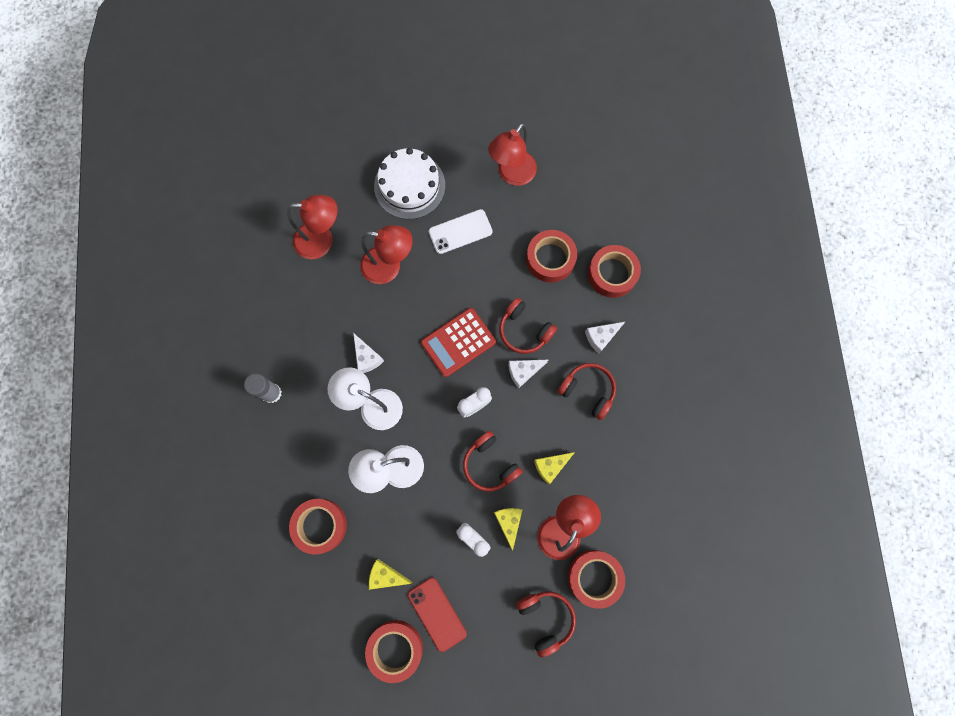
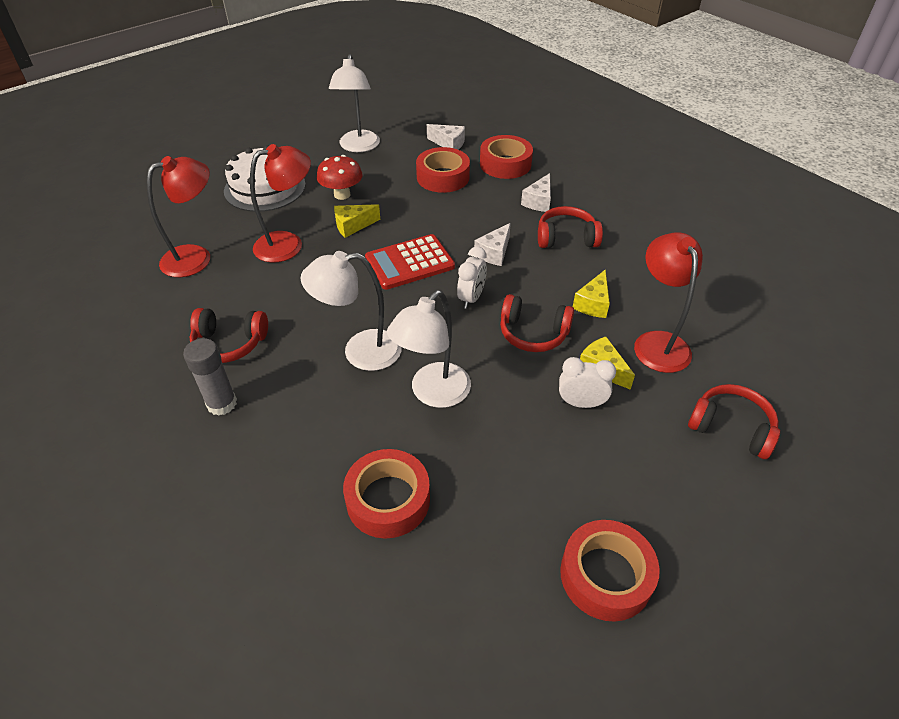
camera: 35 degrees left, 30 degrees down
white cheese [353,333,384,373] -> white cheese moved to [427,124,465,150]
yellow cheese [369,559,412,590] -> yellow cheese moved to [334,204,380,238]
red phone [408,577,467,652] -> none
red calculator [421,308,496,377] -> red calculator turned 45 degrees clockwise [365,234,455,290]
white phone [429,209,493,254] -> red mushroom [317,155,363,200]
red lamp [488,123,537,186] -> white lamp [329,54,380,152]
red headphones [499,298,557,354] -> red headphones moved to [190,308,268,363]
red tape [568,550,625,609] -> none

